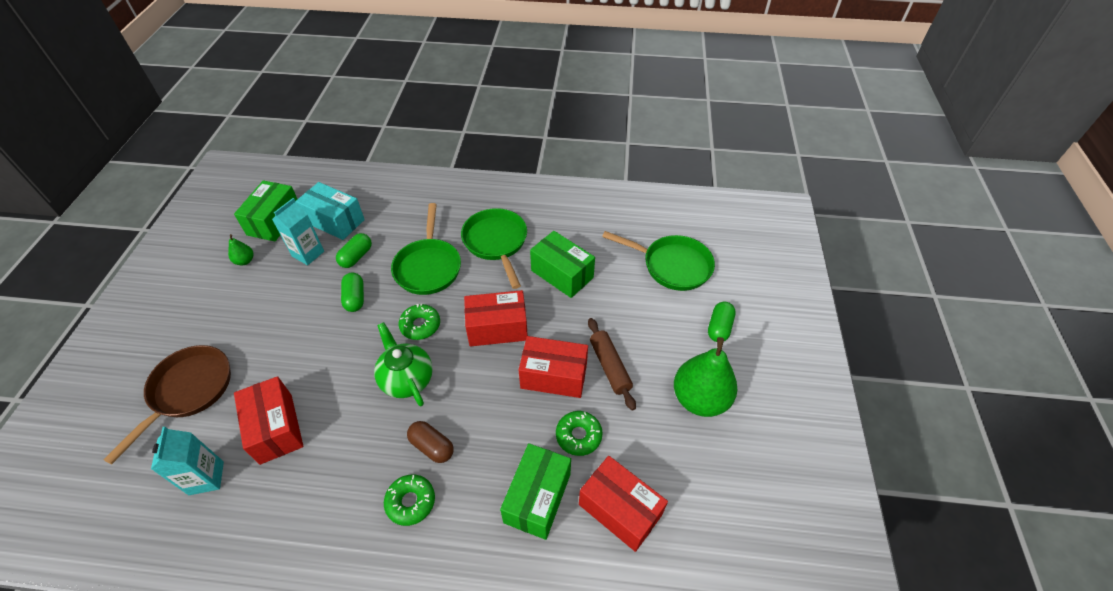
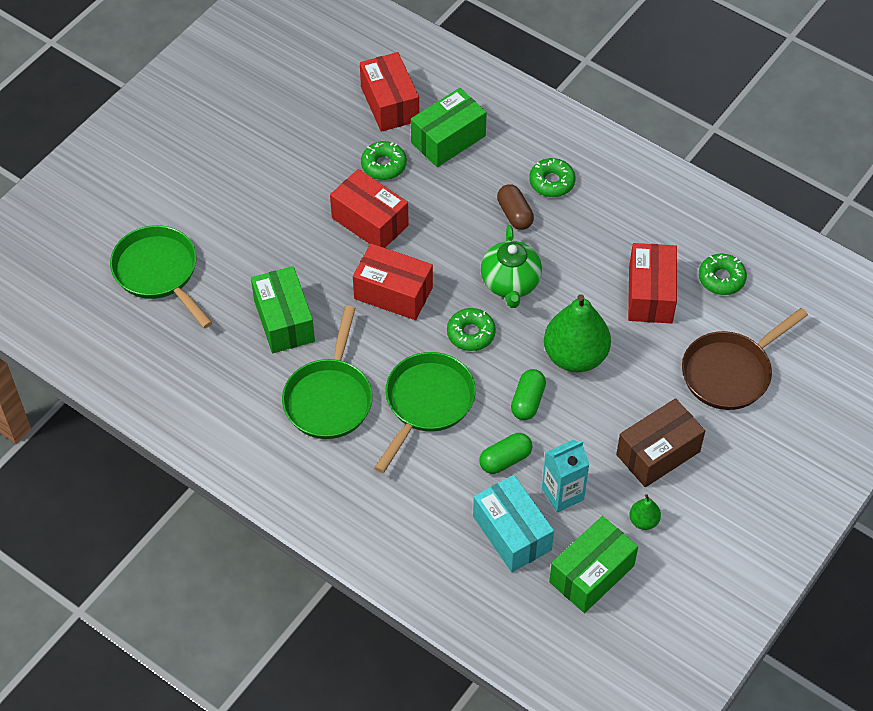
camera: 150 degrees left, 5 degrees up
turquoise carton [151,426,224,495] -> green donut [699,254,747,295]
brown rolling pin [588,318,636,411] -> none
green pear [674,337,737,417] -> green pear moved to [544,294,611,372]
green capsule [708,302,736,342] -> none
none -> brown box [616,398,705,487]

